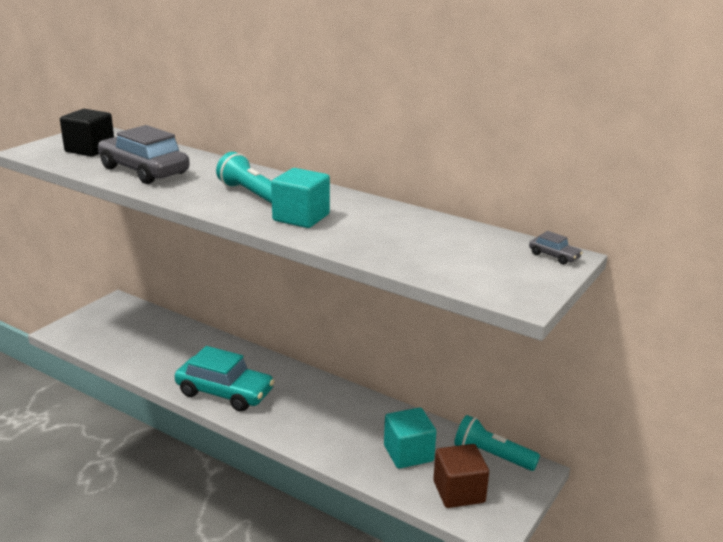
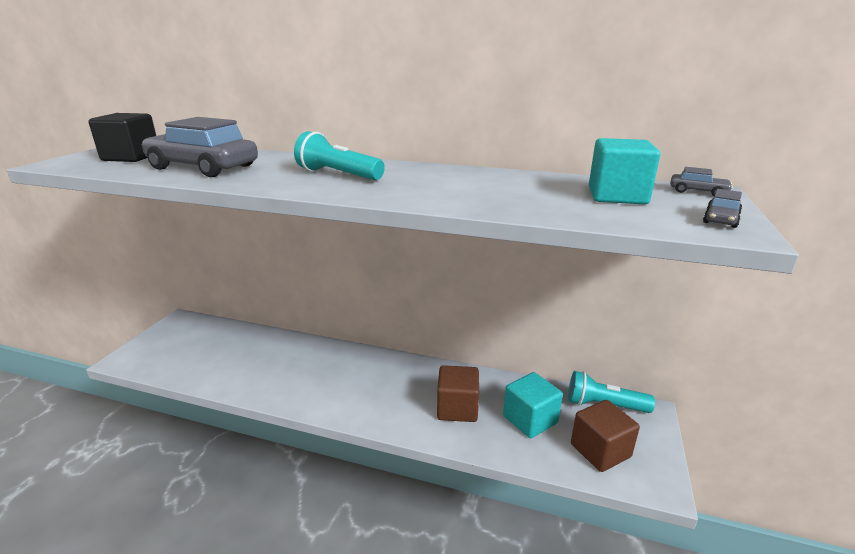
camera: 15 degrees left, 0 degrees up
turquoise car [175,346,275,412] -> none
turquoise cube [271,168,330,228] -> turquoise cube moved to [589,138,660,204]
none -> brown cube [437,365,479,422]
none -> grey car [703,189,742,228]

